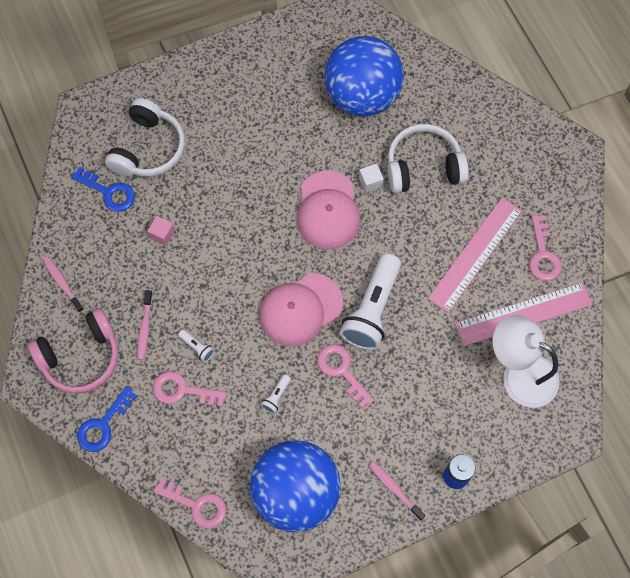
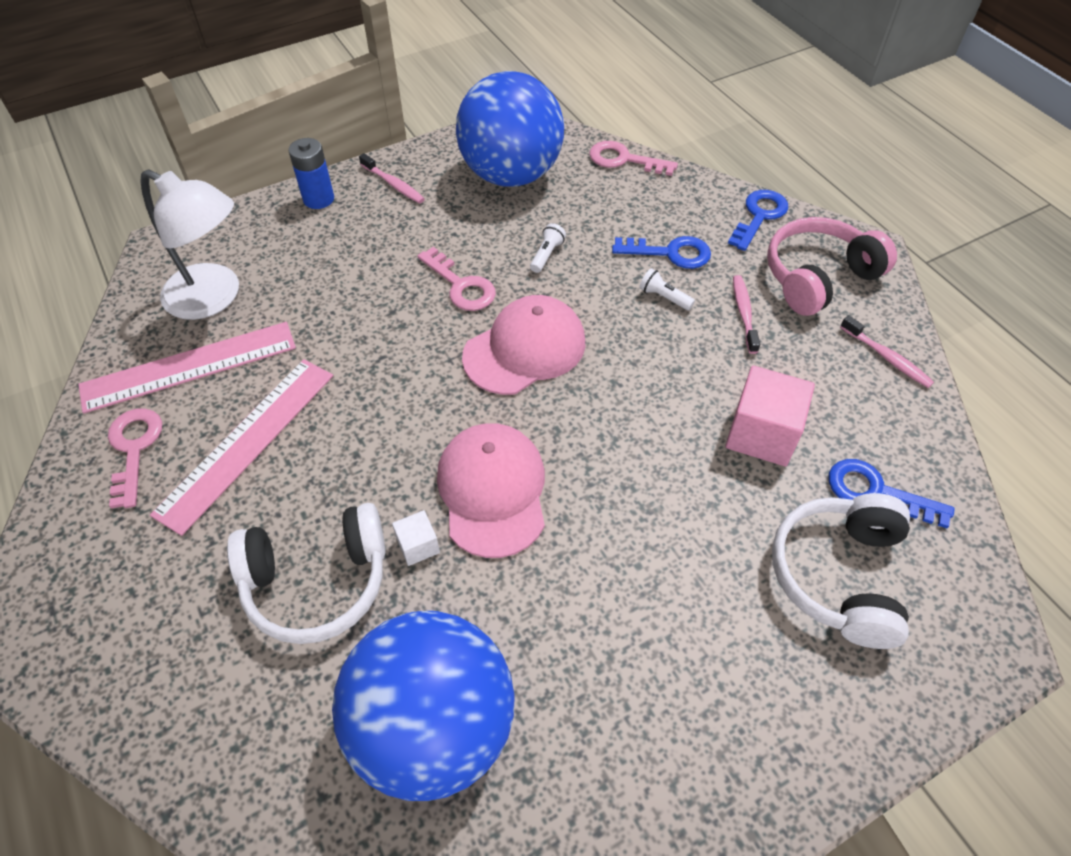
camera: 175 degrees right, 15 degrees down
pink cube [147,216,175,246] -> pink cube [725,365,815,466], size x1.98
pink key [153,371,227,407] -> blue key [612,236,711,269]
white flashlight [340,253,401,350] -> none

